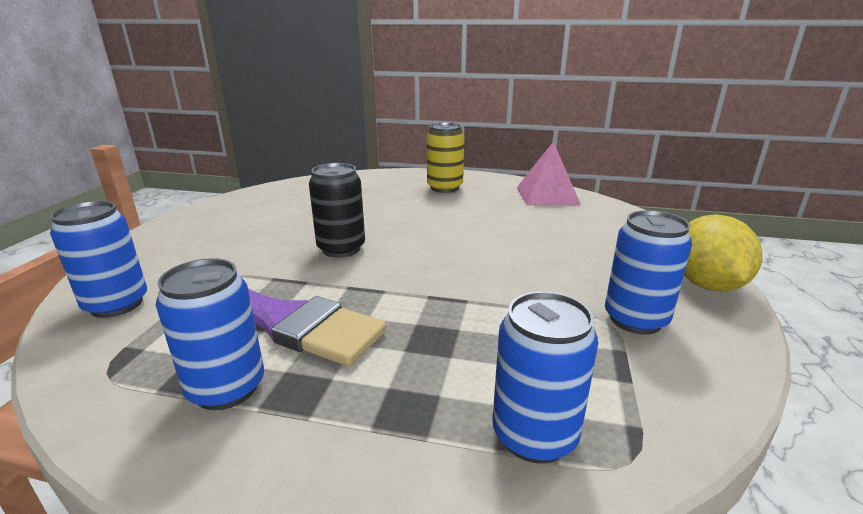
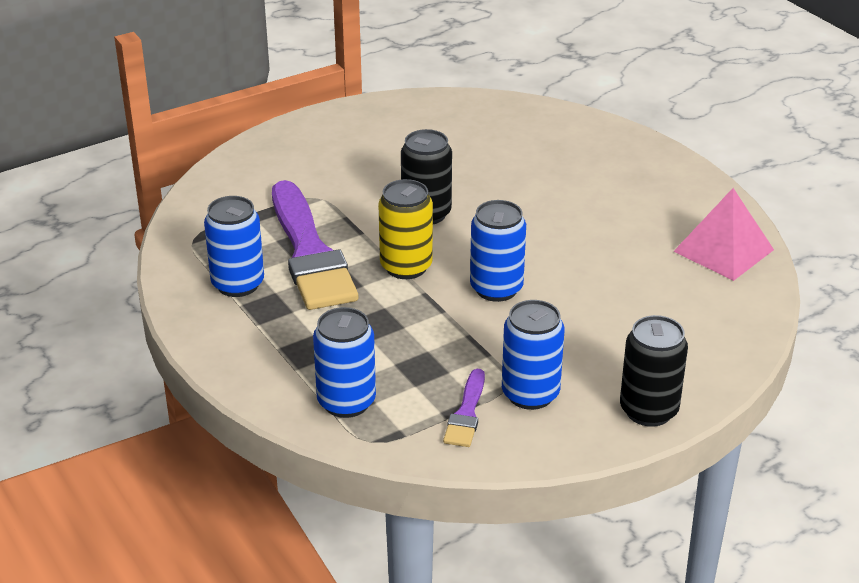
camera: 45 degrees right, 10 degrees up
blue can [50,201,147,318] -> blue can moved to [470,200,526,302]
yellow can [427,122,464,193] -> yellow can moved to [378,179,433,279]
yellow lemon [684,214,762,292] -> black can [620,315,688,427]
none -> purple brush [443,369,485,447]

